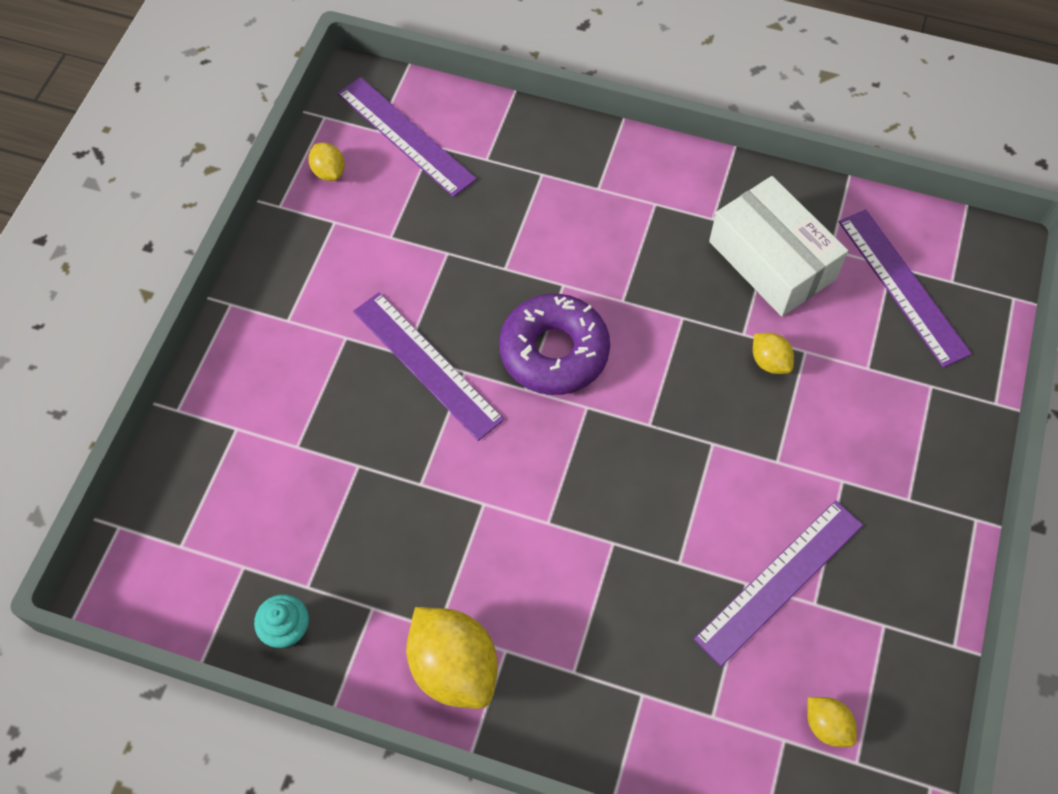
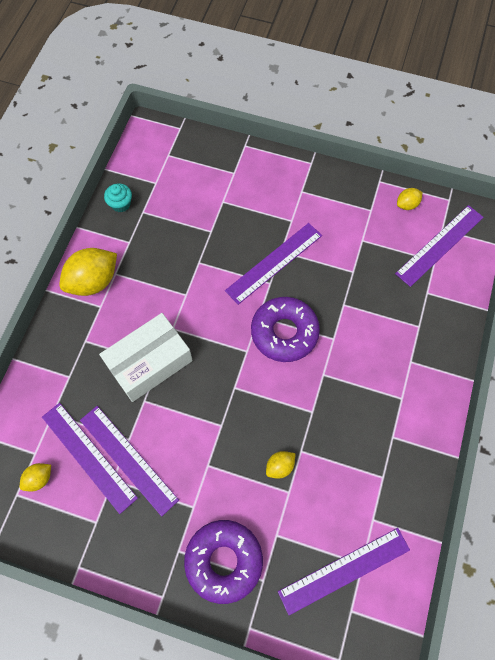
camera: 90 degrees right, 5 degrees up
white box [709,176,848,317] -> white box moved to [99,313,193,402]
none -> purple ruler [42,403,138,514]
none -> purple donut [184,520,263,604]

